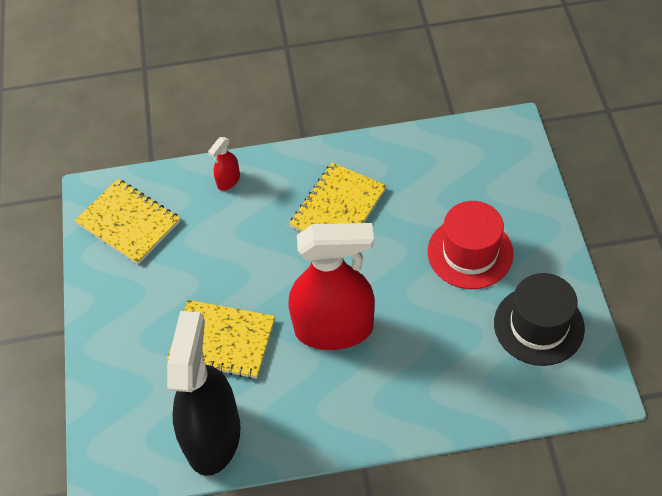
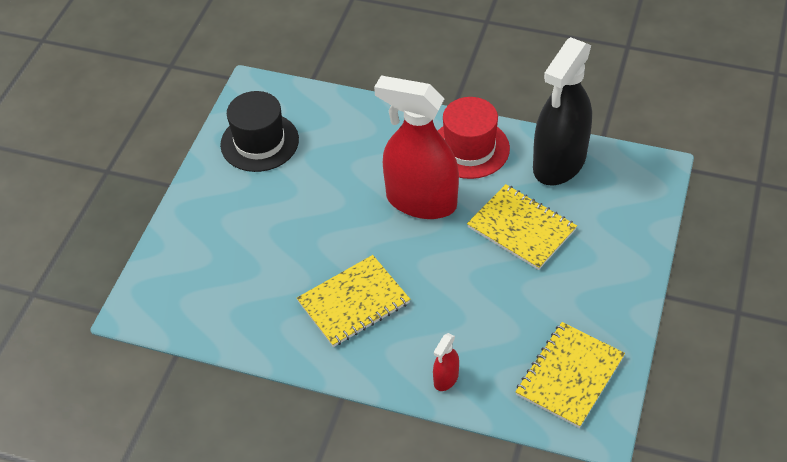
camera: 155 degrees left, 5 degrees down
yellow notebook [75,179,180,264] -> yellow notebook turned 60 degrees clockwise [515,322,625,428]
red spray bottle [208,137,240,191] -> red spray bottle turned 150 degrees clockwise [433,333,459,391]
red hat [428,201,514,289] -> red hat moved to [438,97,510,179]

